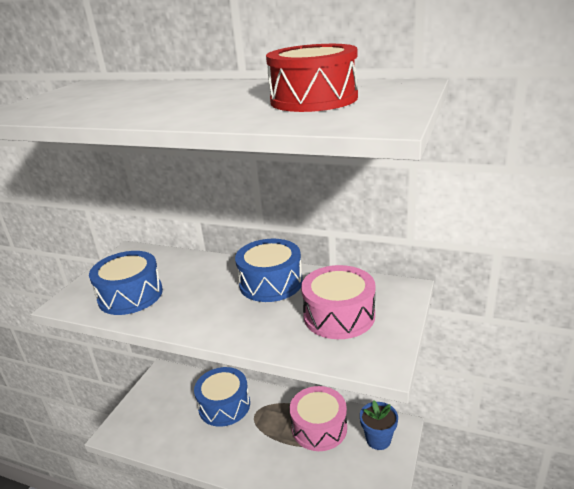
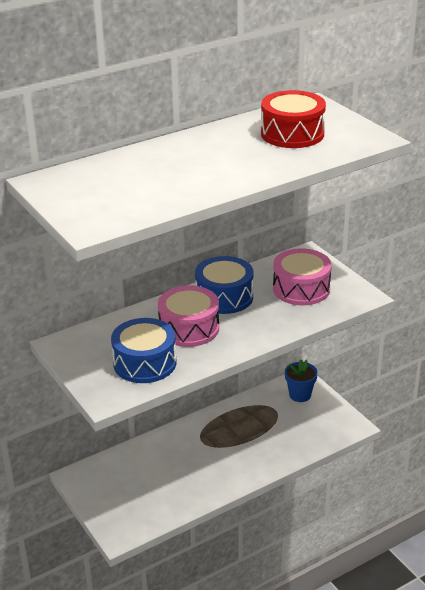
camera: 55 degrees left, 5 degrees up
blue drum [194,367,250,427] -> none
pink drum [290,386,347,451] -> pink drum moved to [158,285,219,347]

